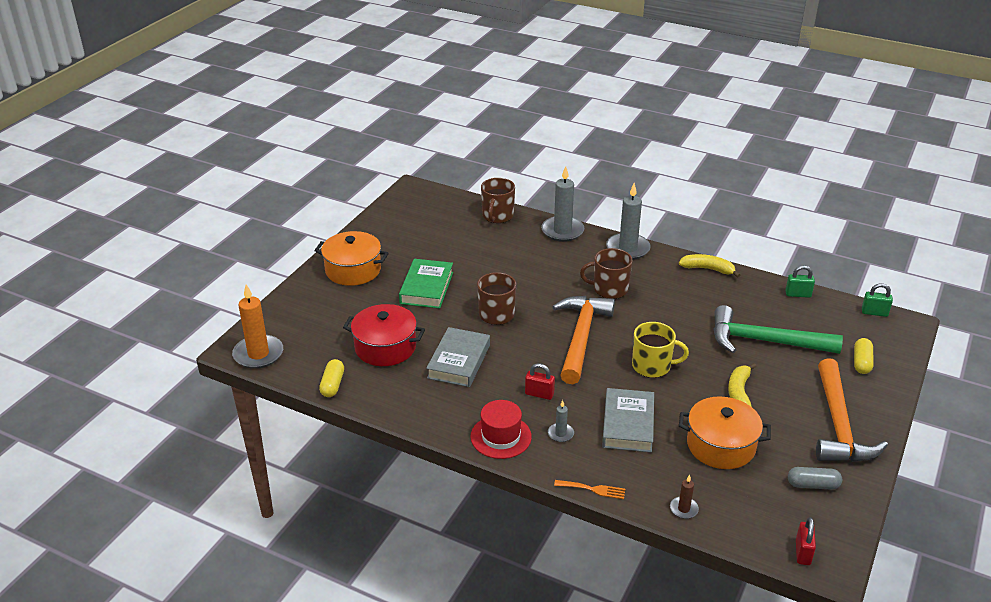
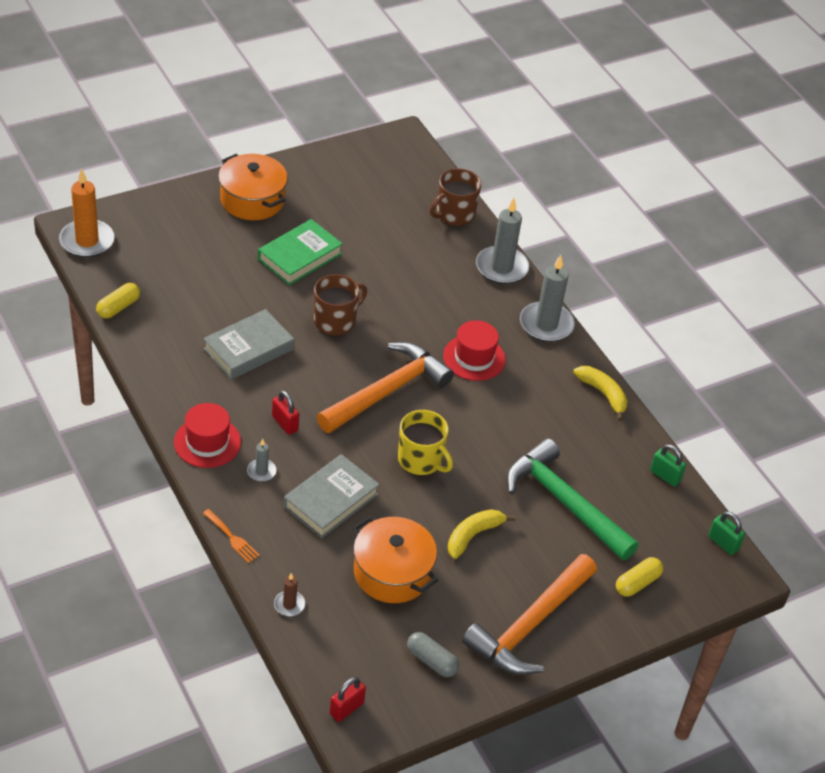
camera: 30 degrees right, 10 degrees up
red pot [343,304,425,366] -> none
brown mug [580,248,633,299] -> red hat [443,320,506,381]

